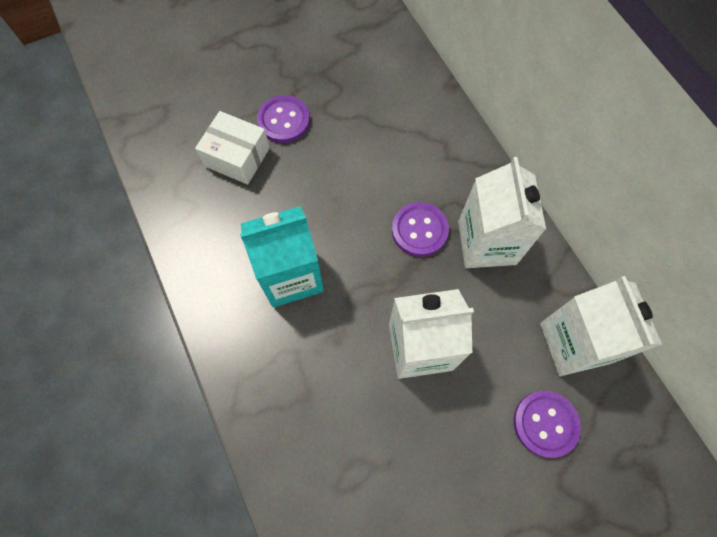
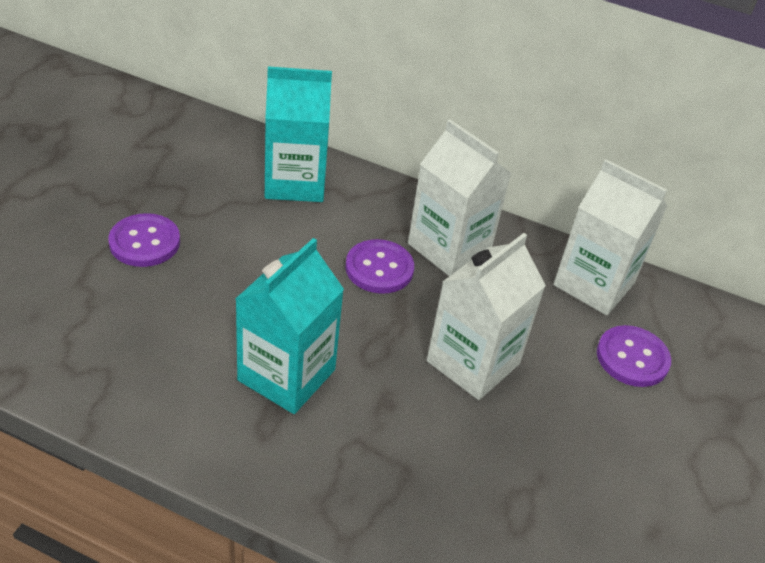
camera: 45 degrees left, 25 degrees down
white box [195,111,270,185] -> none
none -> turquoise carton [265,66,332,202]

